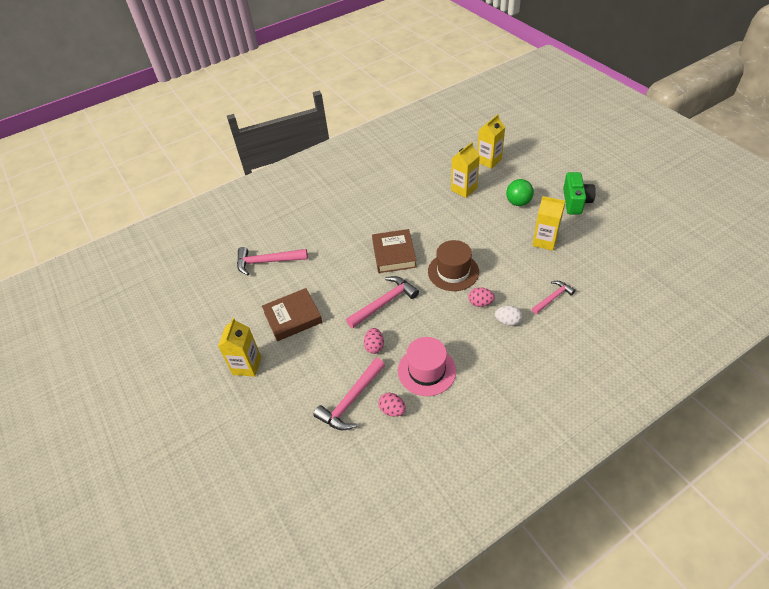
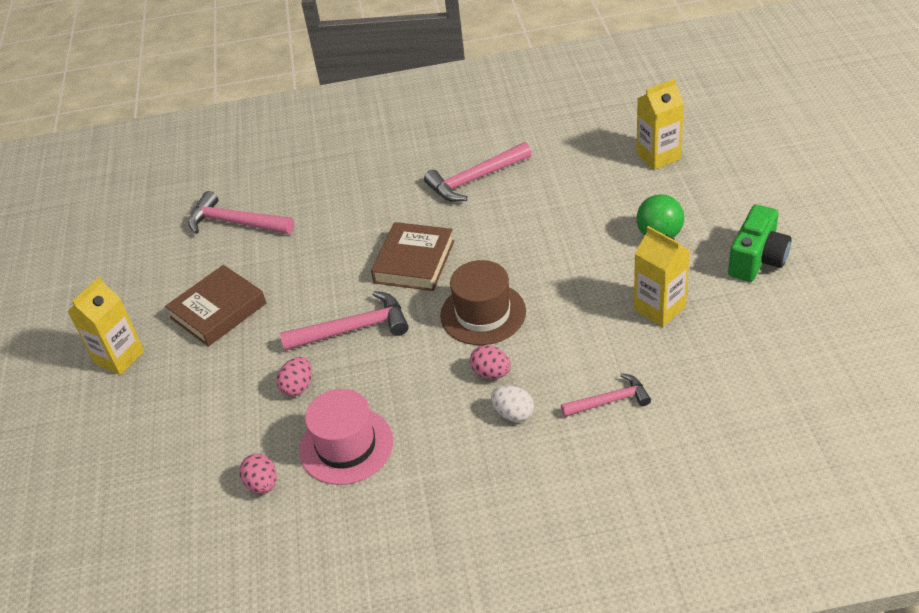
camera: 25 degrees right, 5 degrees down
brown book [262,288,323,341] -> brown book turned 45 degrees counterclockwise [165,265,266,347]
pink hammer [313,358,385,430] -> pink hammer moved to [424,142,532,202]
yellow carton [451,142,480,198] -> none

